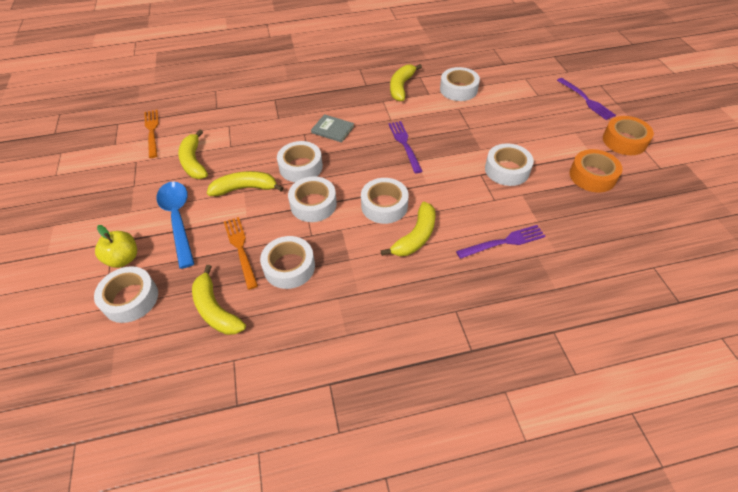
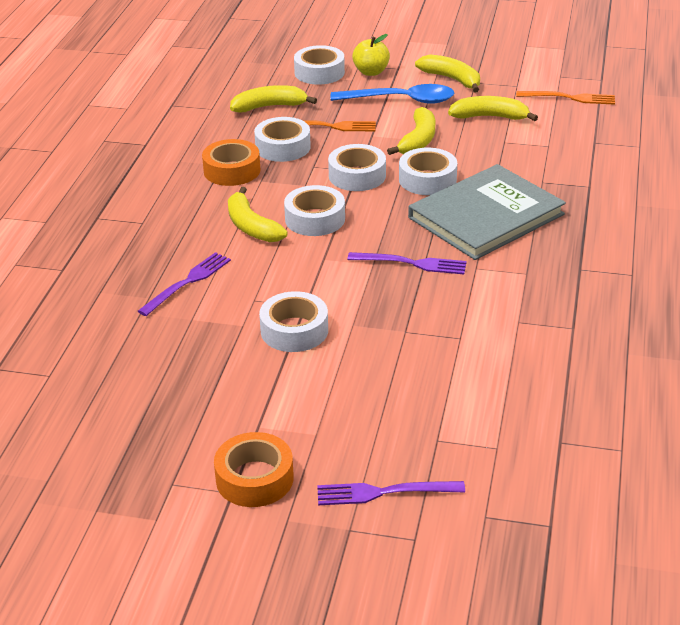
camera: 115 degrees right, 15 degrees down
grey book [311,114,354,143] -> grey book [408,164,566,260], size x2.40
yellow banana [390,64,422,101] -> yellow banana moved to [415,54,480,92]
white tape [440,67,480,101] -> none
purple fork [456,225,546,259] -> purple fork turned 150 degrees counterclockwise [138,252,231,316]
orange tape [569,149,622,192] -> orange tape moved to [202,139,261,186]

